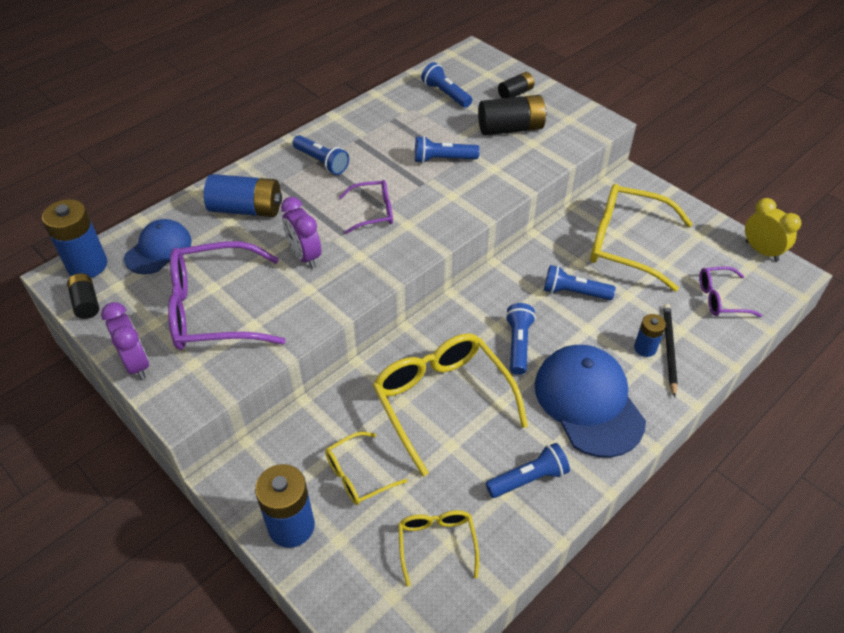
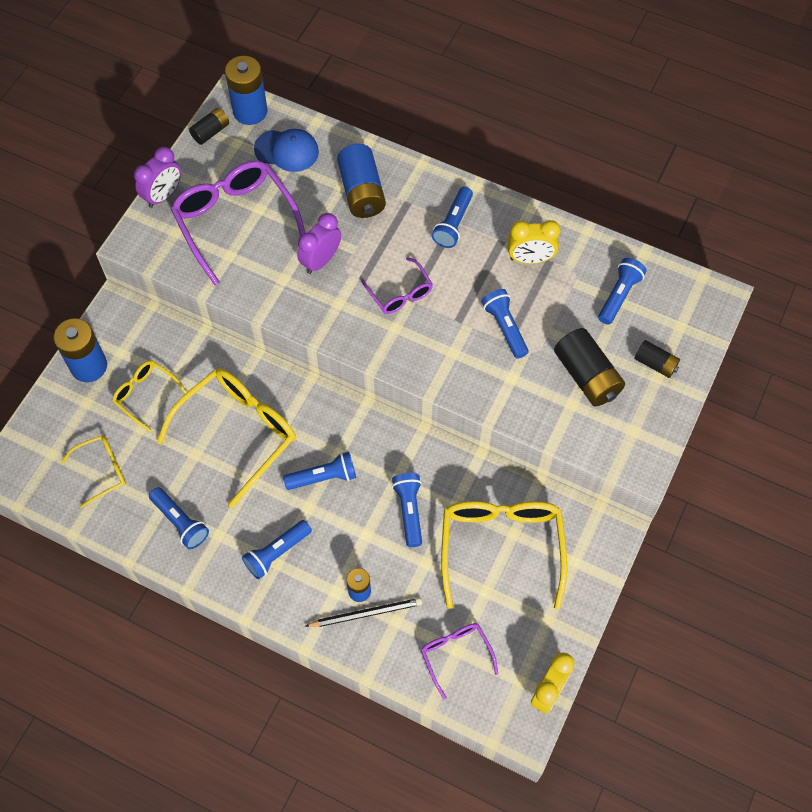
camera: 70 degrees right, 15 degrees up
blue cap [534,345,646,458] -> blue flashlight [242,520,312,579]
none -> yellow clock [507,220,560,264]

